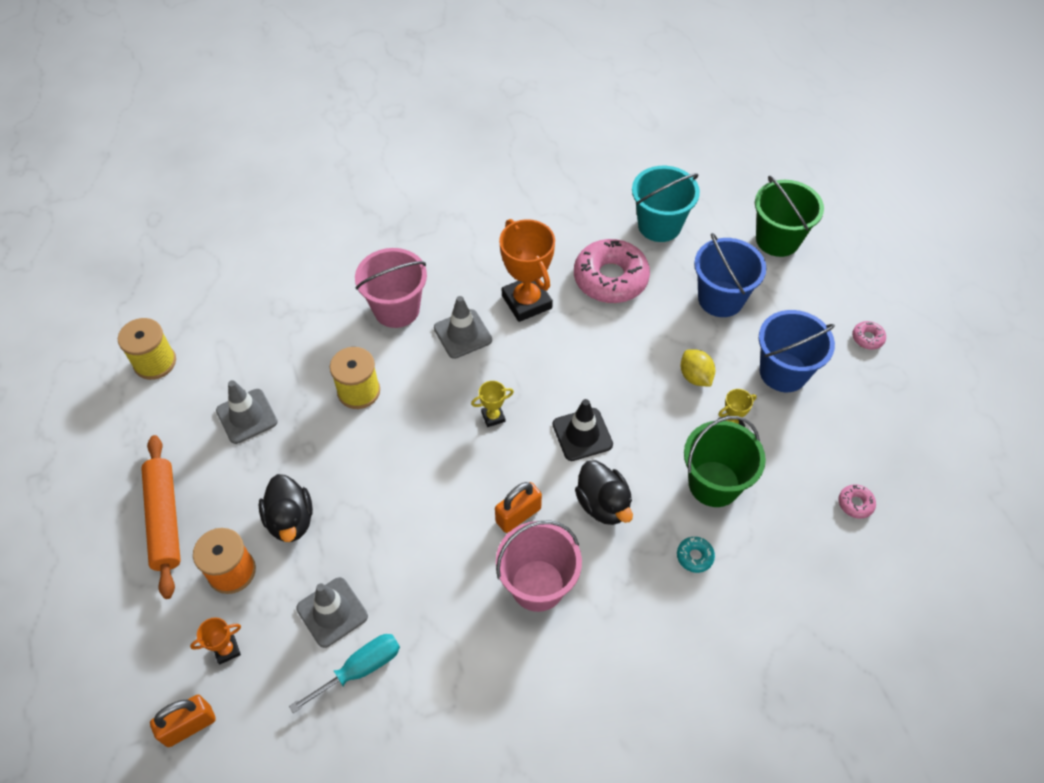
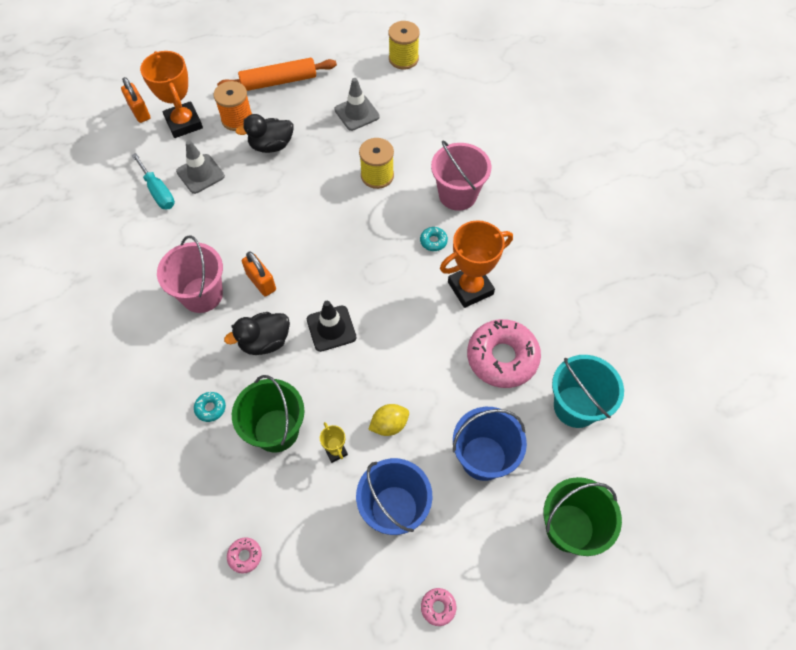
camera: 90 degrees right, 5 degrees up
orange trophy [190,617,241,665] -> orange trophy [140,51,203,138], size x2.14
grey traffic cone [434,296,492,359] -> turquoise donut [420,227,448,251]
yellow trophy [471,381,514,427] -> none

